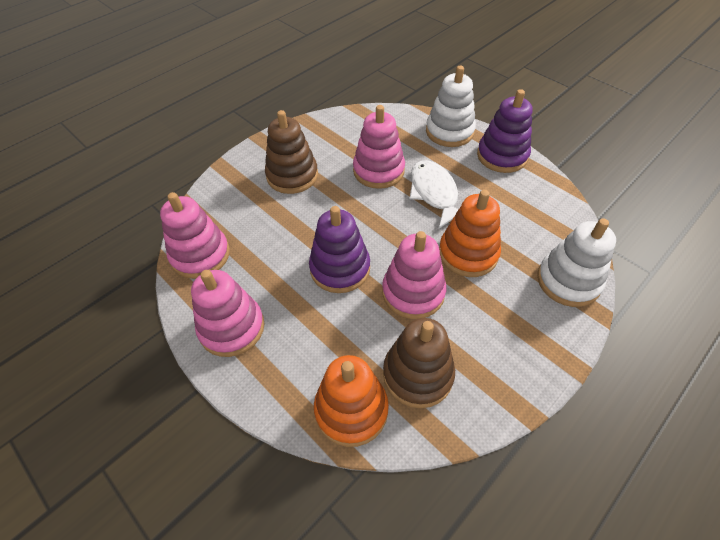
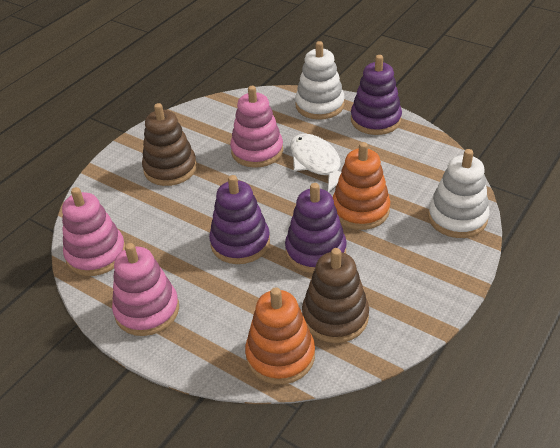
camera: 10 degrees left, 10 degrees down
pink stacking toy [382,231,446,319] -> purple stacking toy [285,183,347,273]

